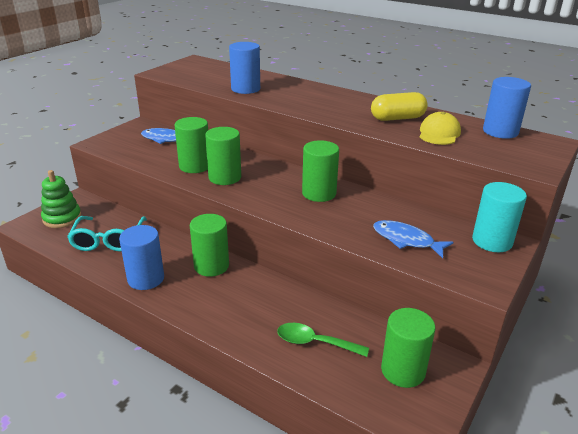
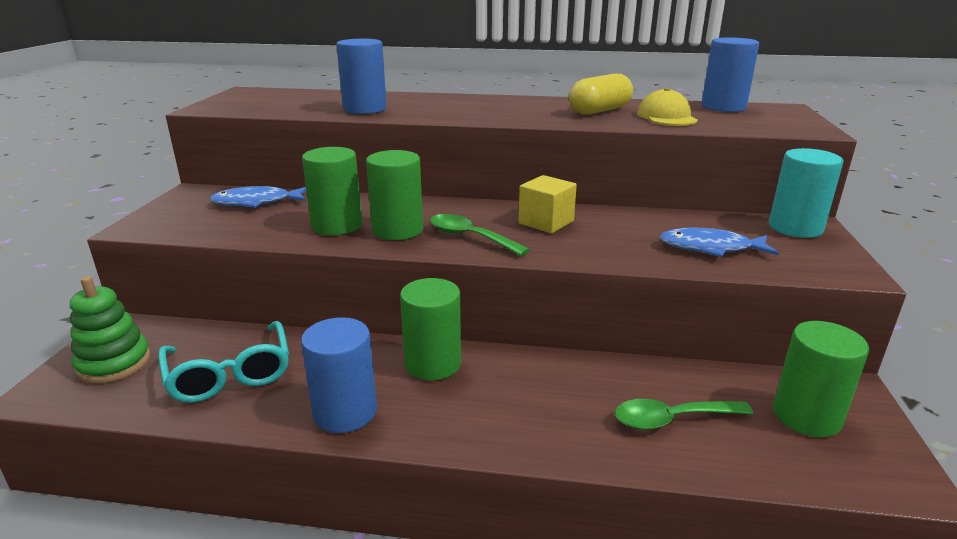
camera: 25 degrees left, 5 degrees down
green cylinder [302,140,339,202] -> yellow cube [519,175,577,233]
none -> green spoon [430,214,530,256]

